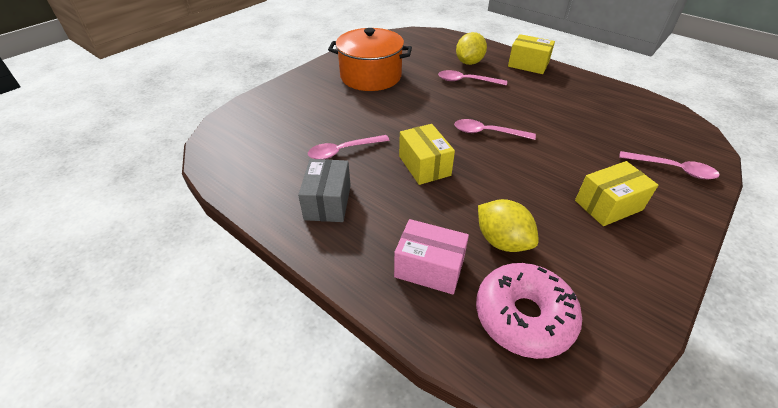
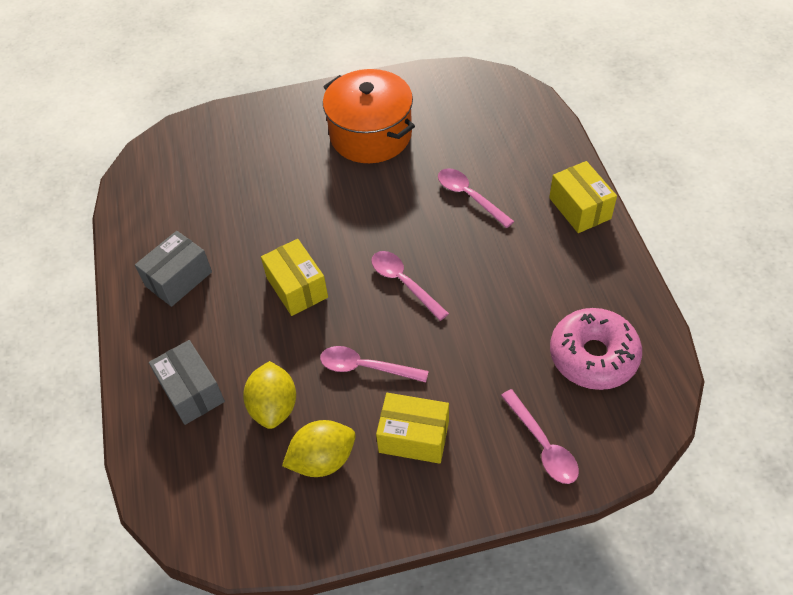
camera: 40 degrees right, 10 degrees up
pink spoon [308,135,390,159] -> pink spoon moved to [320,346,429,383]
pink box [394,219,469,295] -> grey box [149,340,225,425]
yellow box [399,124,455,185] -> yellow box turned 45 degrees counterclockwise [261,239,328,316]
yellow lemon [456,32,487,65] -> yellow lemon moved to [282,420,356,477]
pink donut [476,263,582,359] -> pink donut moved to [550,308,642,390]

